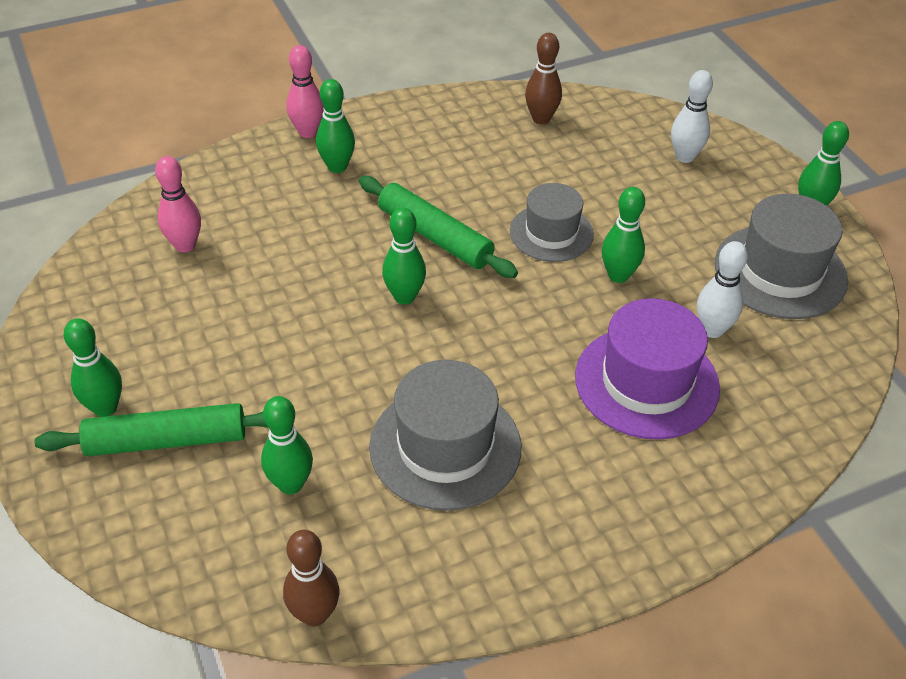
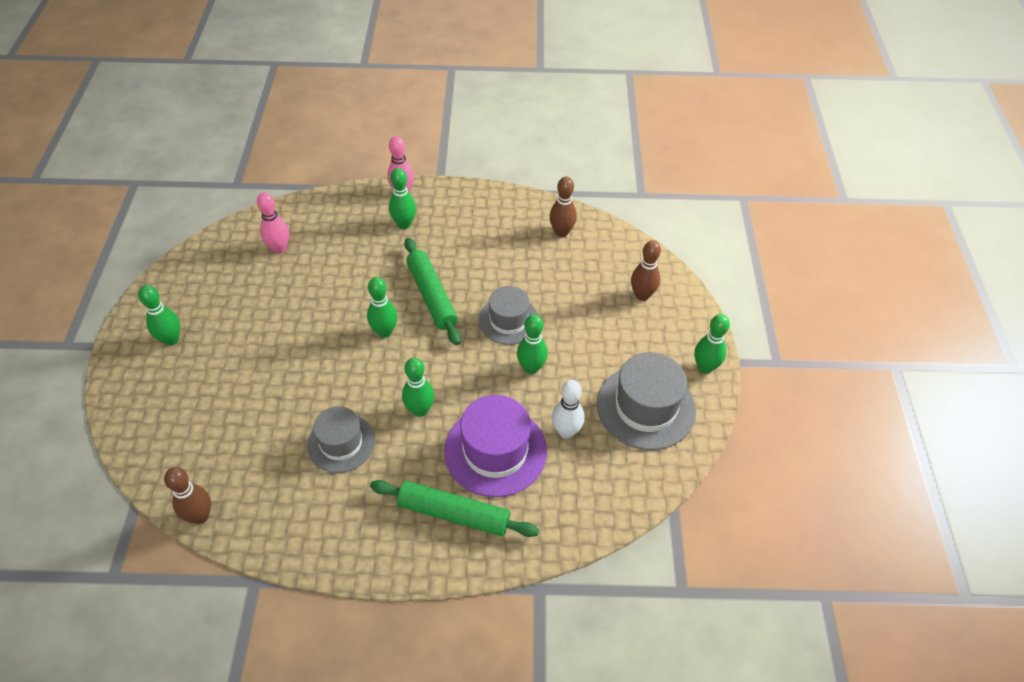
camera: 25 degrees right, 5 degrees up
green rolling pin [34,403,269,456] -> green rolling pin moved to [370,480,539,537]
green bowling pin [261,396,313,494] -> green bowling pin moved to [402,358,435,417]
grey hat [369,360,521,511] -> grey hat [307,406,375,473], size x0.66
white bowling pin [671,70,713,163] -> brown bowling pin [631,240,661,301]

